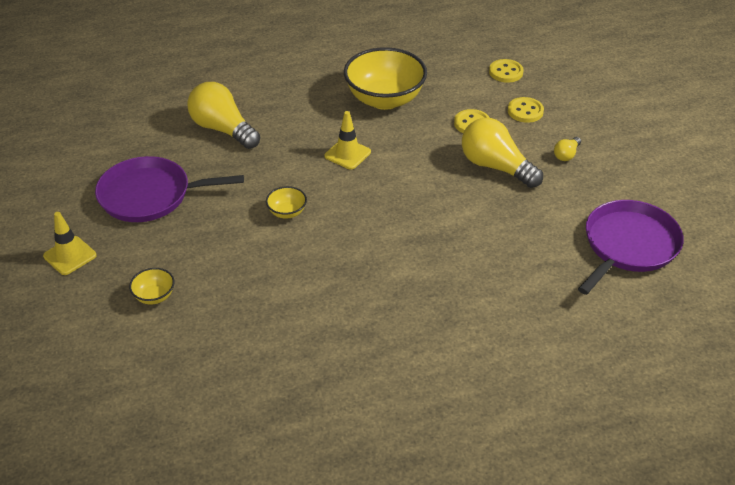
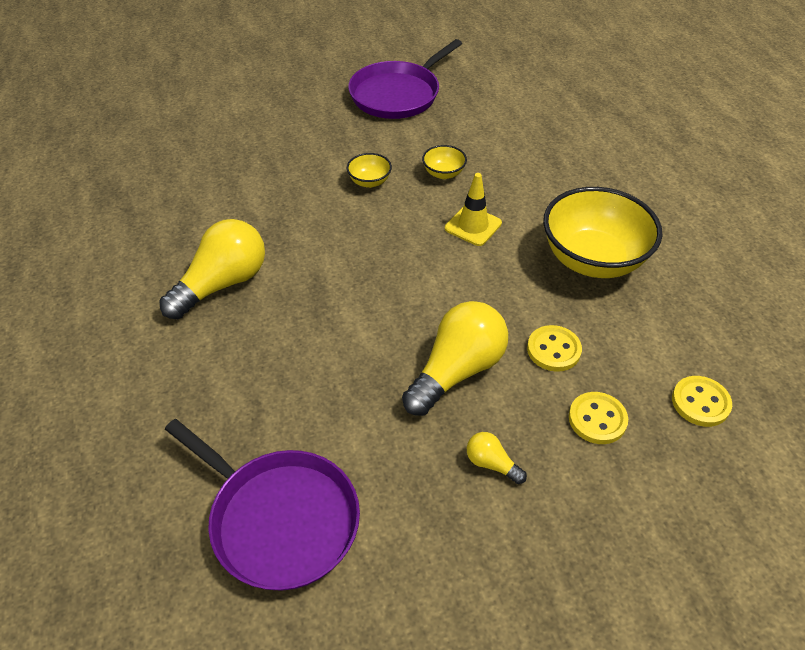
camera: 90 degrees right, 5 degrees up
yellow traffic cone [43,212,97,275] -> none
purple pan [95,156,244,222] -> purple pan turned 135 degrees counterclockwise [348,39,462,119]
yellow bowl [129,268,175,304] -> yellow bowl moved to [422,145,467,179]
yellow light bulb [187,82,260,149] -> yellow light bulb moved to [159,219,265,319]

